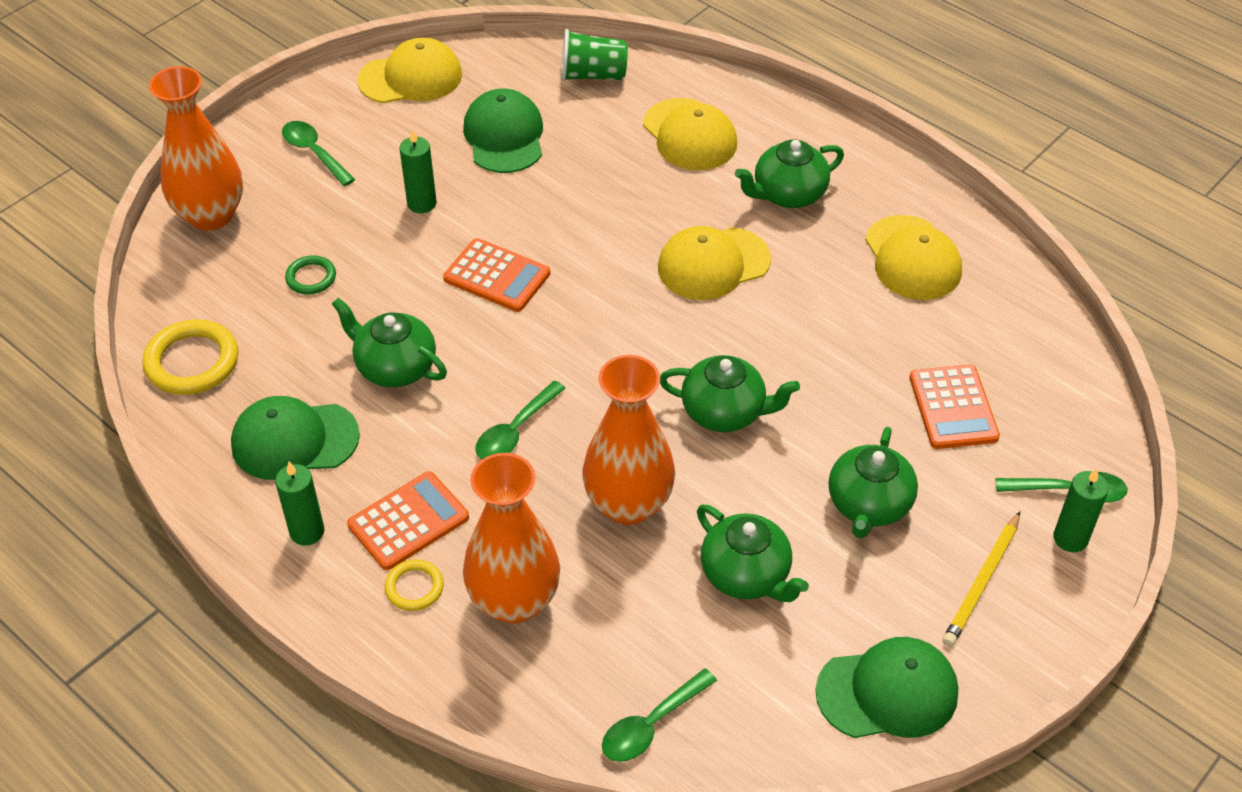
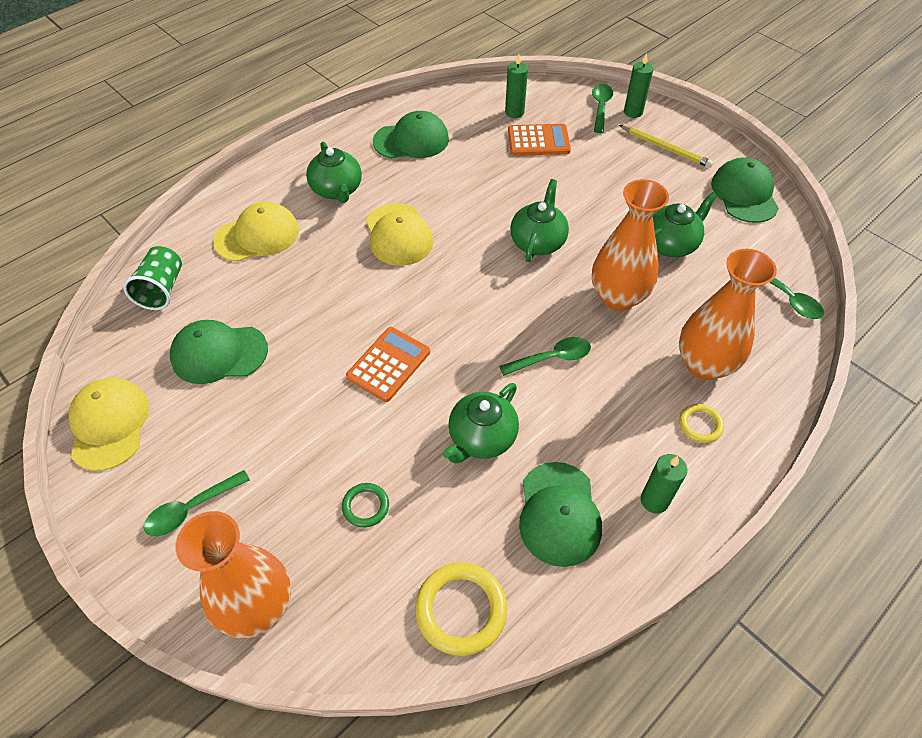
camera: 85 degrees left, 5 degrees up
orange calculator [347,471,469,570] -> none
green candle [399,129,437,213] -> green candle moved to [505,54,528,118]
green spoon [475,381,566,459] -> green spoon turned 60 degrees counterclockwise [499,337,591,376]
green teapot [829,427,918,538] -> none
yellow cap [865,215,962,300] -> green cap [373,111,449,159]

